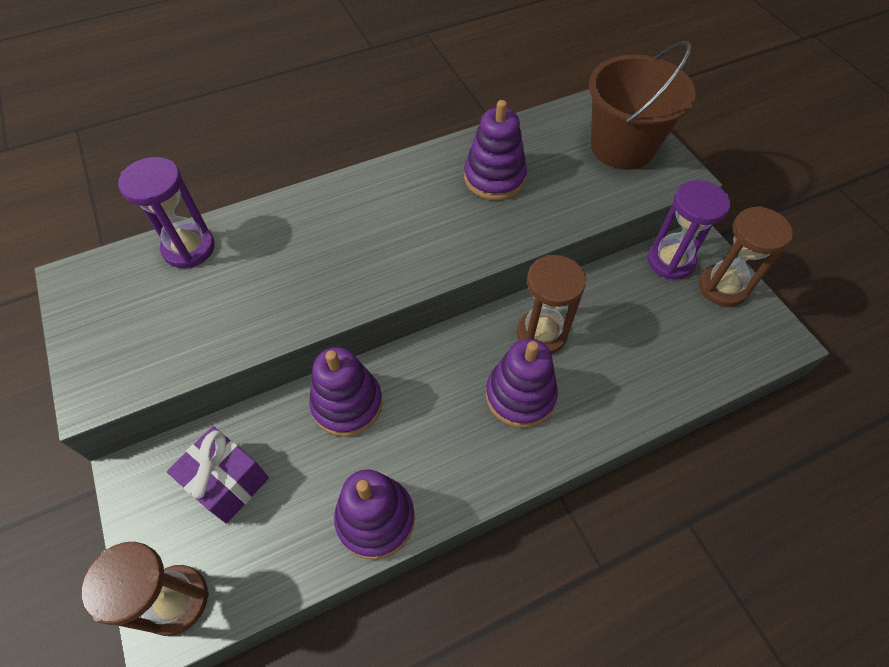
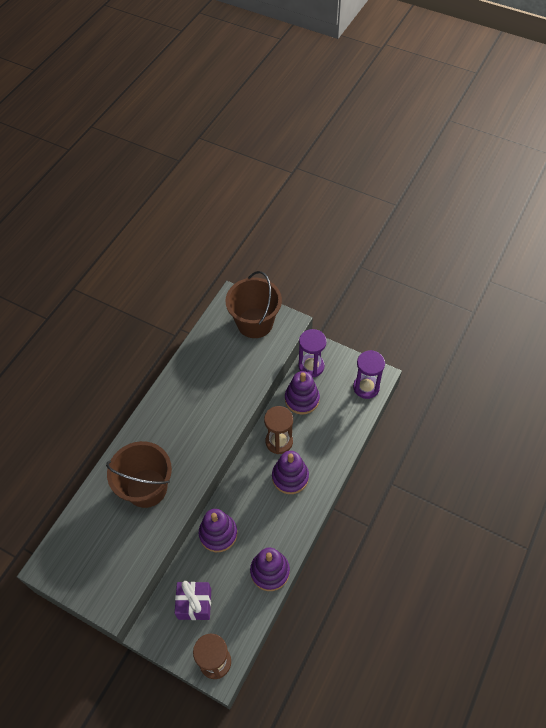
camera: 35 degrees left, 0 degrees up
purple hourglass [118,157,215,268] -> purple hourglass moved to [353,350,385,399]
purple stacking toy [464,100,527,200] -> purple stacking toy moved to [285,371,320,415]
brown hourglass [699,206,793,307] -> none
none -> brown bucket [106,441,172,508]

